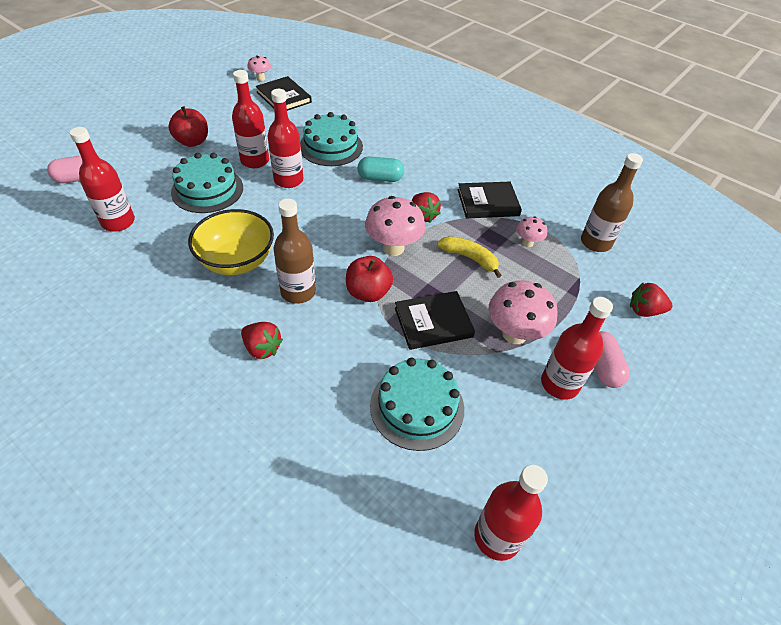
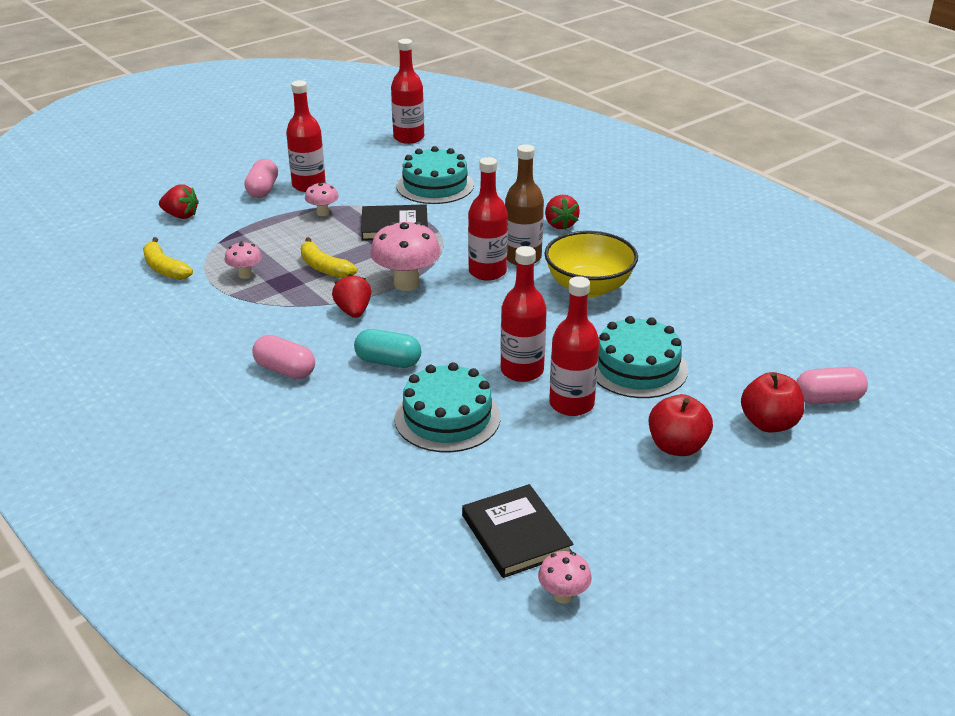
camera: 165 degrees left, 15 degrees down
red bottle [70,127,135,232] -> red bottle moved to [468,157,508,281]
red strawberry [241,322,283,359] -> red strawberry turned 150 degrees counterclockwise [545,195,580,230]
red apple [346,256,393,302] -> red apple moved to [741,372,804,432]
black book [457,182,522,218] -> none
pink mushroom [489,280,557,344] -> pink mushroom [305,182,339,216], size x0.54
brown bottle [581,153,643,252] -> yellow banana [143,237,193,280]
none -> pink capsule [252,335,315,379]

